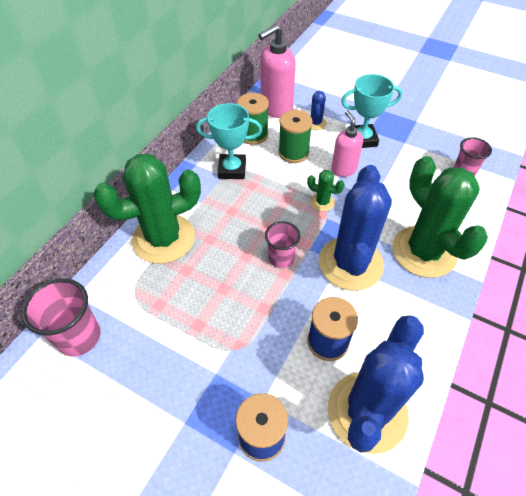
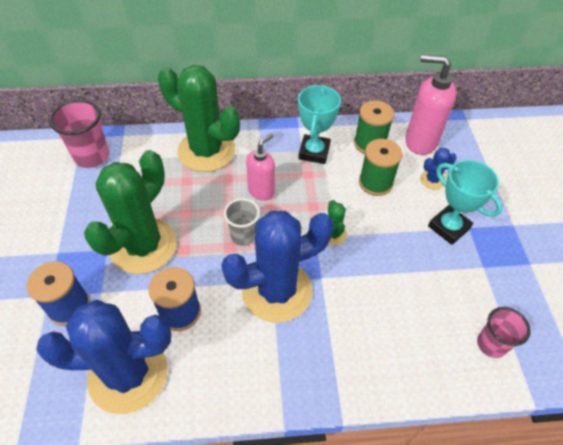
camera: 55 degrees right, 0 degrees up
turquoise trophy [196,103,262,179] -> turquoise trophy turned 45 degrees clockwise [298,85,341,164]
pink cup [265,221,301,268] -> grey cup [224,198,260,246]
pink soap dispenser [331,110,363,177] -> pink soap dispenser moved to [246,133,275,201]
green cactus [392,156,488,278] -> green cactus moved to [84,150,177,274]

